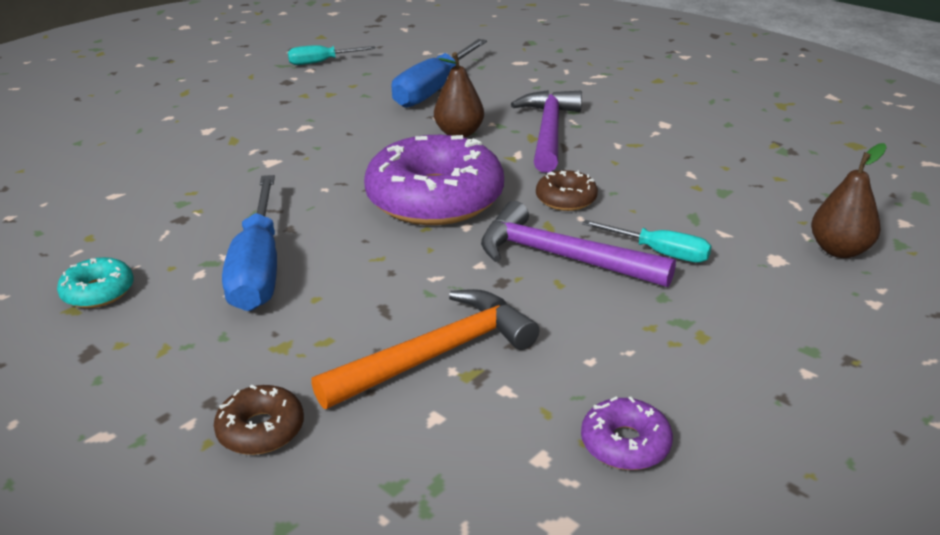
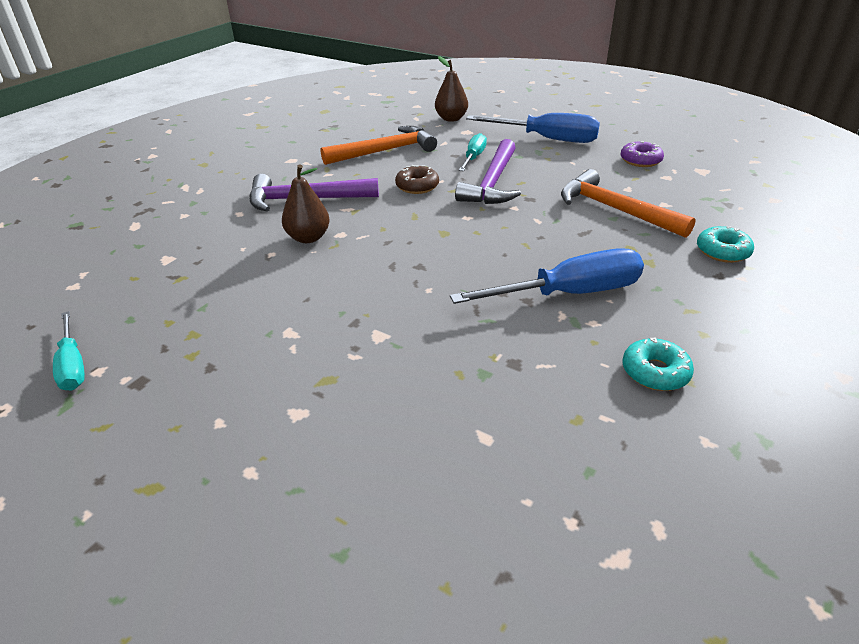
camera: 100 degrees left, 5 degrees up
brown donut [214,385,304,455] -> turquoise donut [697,226,754,263]
purple donut [364,135,504,225] -> none
blue screwdriver [391,39,487,108] -> blue screwdriver moved to [466,113,600,143]
none -> orange hammer [321,126,437,165]

